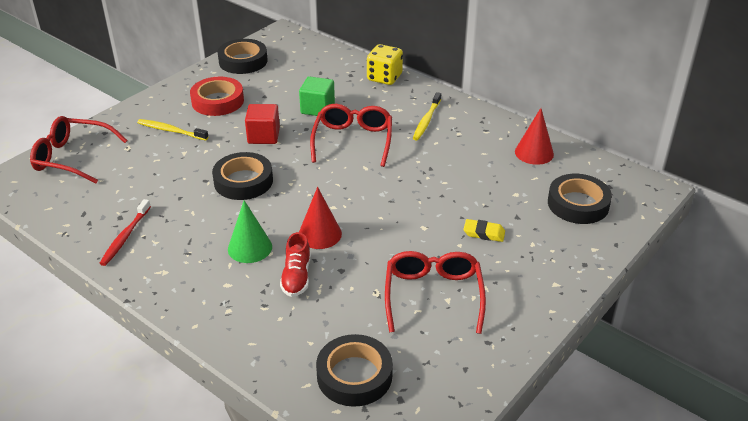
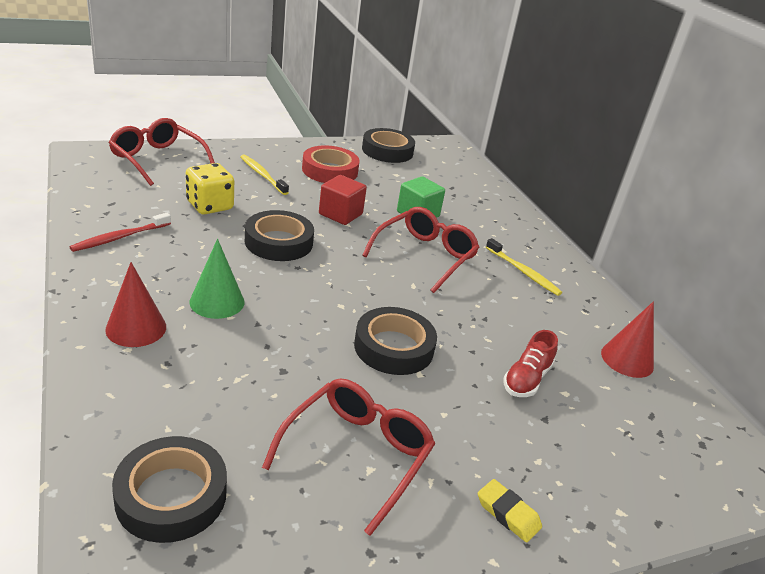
camera: 25 degrees right, 5 degrees down
red shoe [280,232,311,297] -> red shoe moved to [503,330,558,397]
red cone [299,187,342,249] -> red cone moved to [105,262,166,347]
yellow dice [367,44,403,85] -> yellow dice moved to [186,163,234,215]
yellow toothbrush [413,92,441,141] -> yellow toothbrush turned 90 degrees counterclockwise [486,238,562,296]
yellow eraser [463,219,505,242] -> yellow eraser moved to [478,479,542,543]
black tape [548,174,612,224] -> black tape moved to [354,307,437,375]

